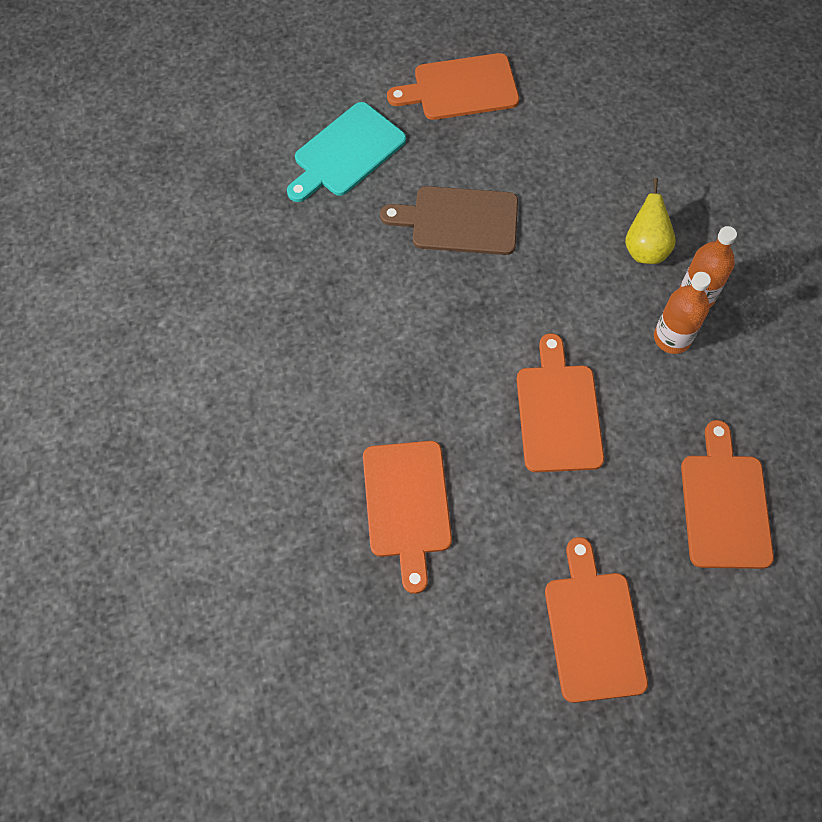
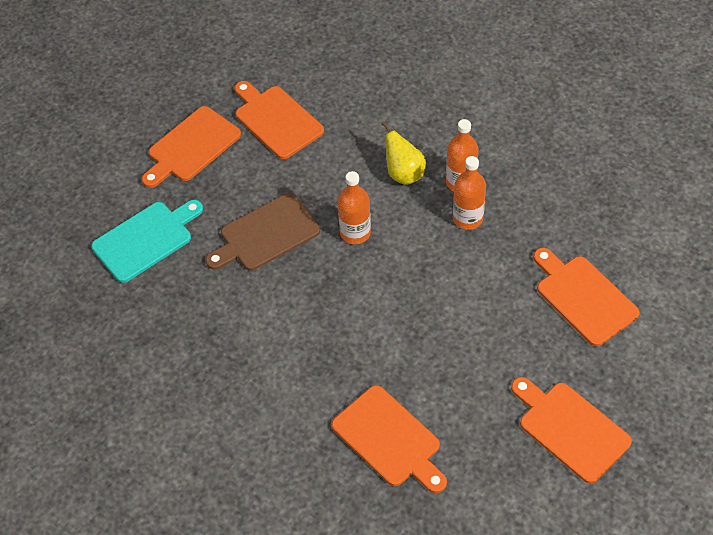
camera: 35 degrees left, 10 degrees down
turquoise cutting board [287,102,406,202] -> turquoise cutting board turned 135 degrees counterclockwise [91,200,203,283]
orange cutting board [517,333,604,472] -> orange cutting board moved to [234,81,324,159]
none -> orange bottle [338,171,371,244]

